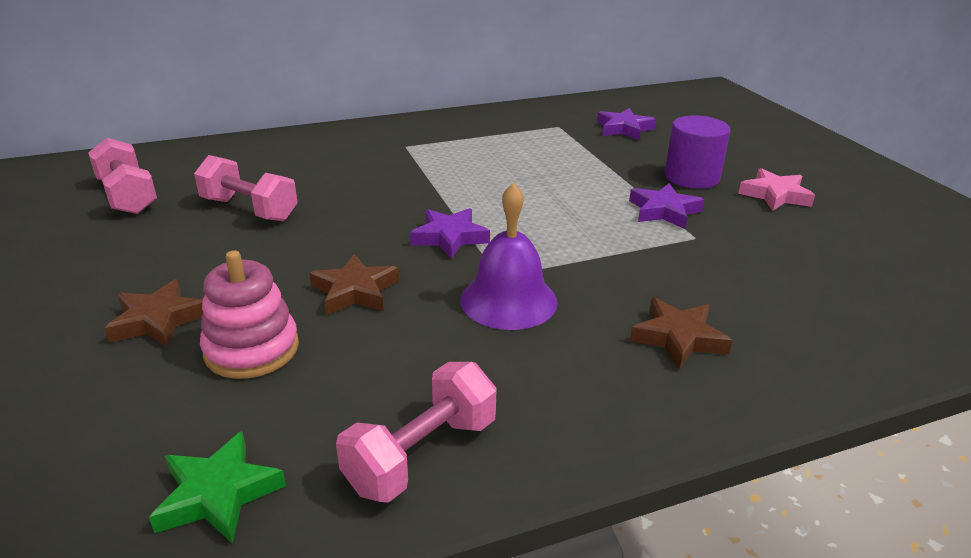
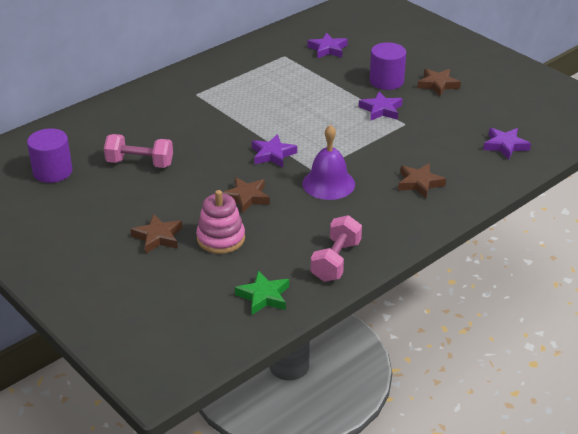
camera: 20 degrees left, 5 degrees up
pink dumbbell [88,138,157,214] -> purple cylinder [27,128,72,183]
pink star [738,168,815,211] -> brown star [417,69,461,96]
none -> purple star [483,128,531,159]

